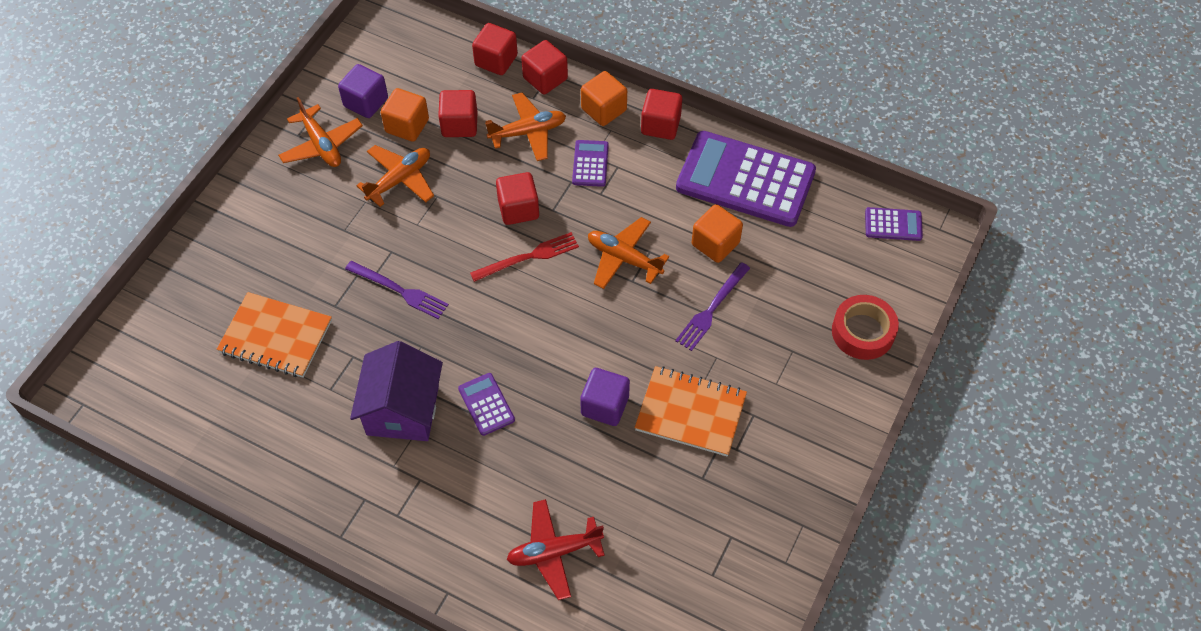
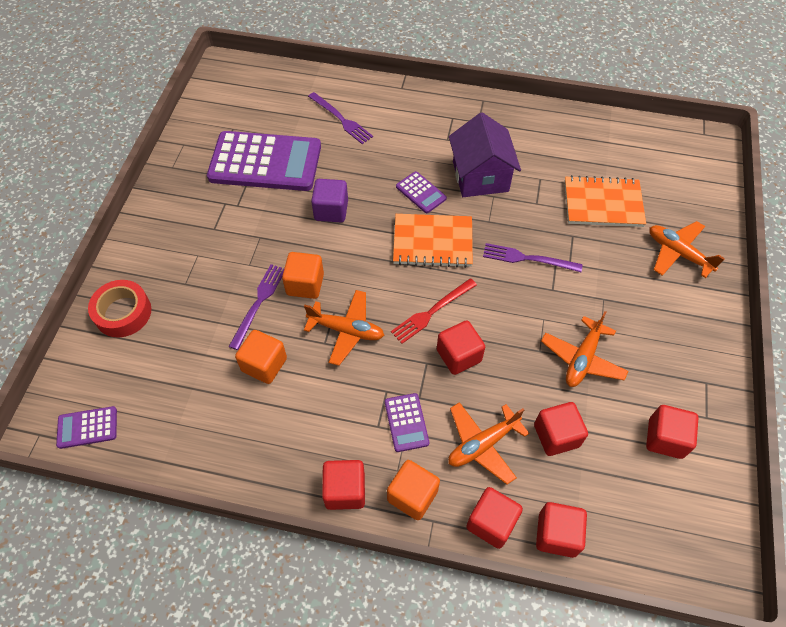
camera: 165 degrees right, 0 degrees up
orange plane [278,97,363,167] -> orange plane moved to [649,221,725,278]
purple cube [338,64,388,118] -> red cube [646,405,699,459]
orange cube [381,88,429,141] -> orange cube moved to [282,252,324,299]
red plane [506,499,605,600] -> purple fork [308,92,373,144]
orange notebook [635,366,747,457] -> orange notebook moved to [393,214,473,268]
purple calculator [676,131,816,227] -> purple calculator moved to [207,131,321,191]

